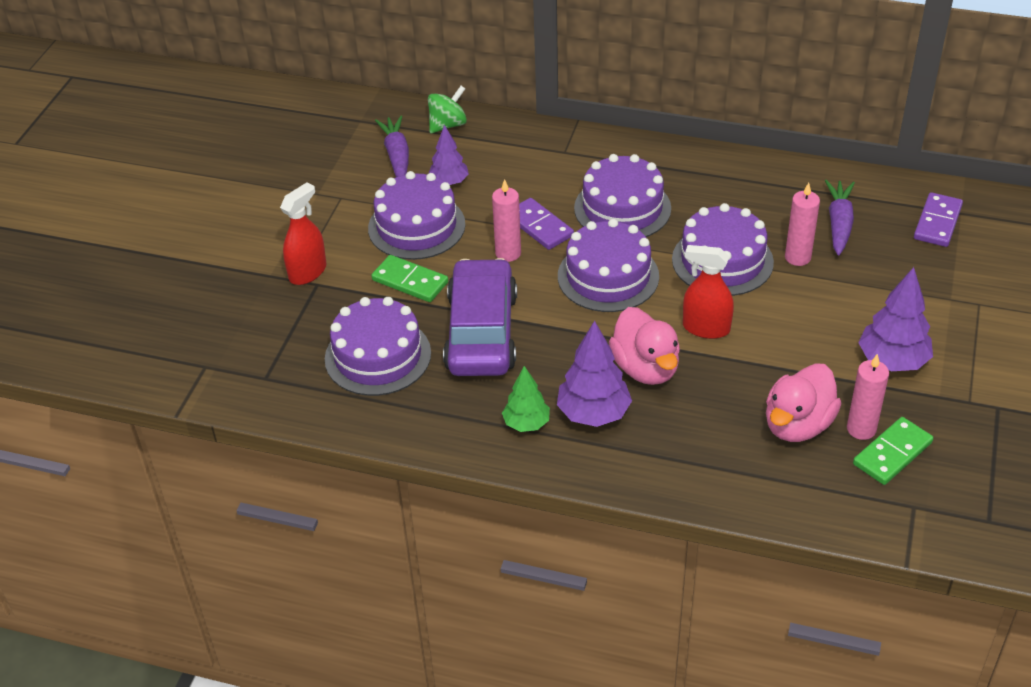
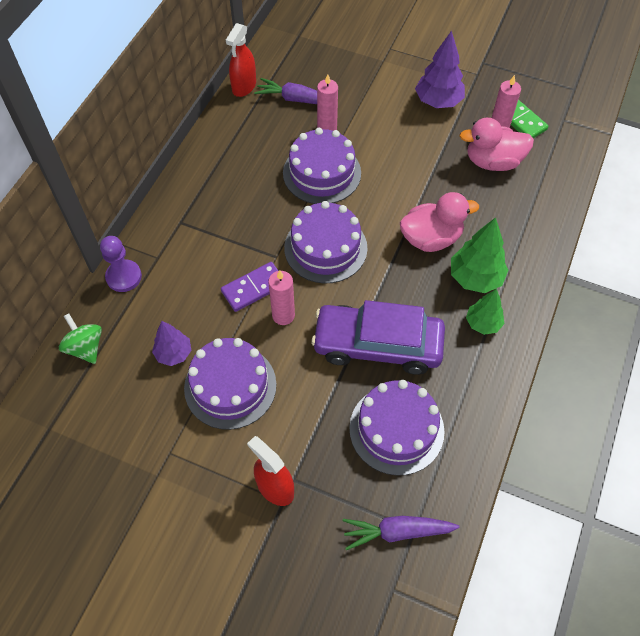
camera: 85 degrees left, 15 degrees up
green domino [371,255,448,302] -> none
purple carrot [375,115,409,177] -> purple carrot moved to [343,516,460,550]
purple tree [557,321,632,427] -> green tree [451,217,508,293]
purple cake [574,154,671,237] -> none
red spray bottle [683,245,734,339] -> red spray bottle moved to [226,23,256,97]
pink duck [766,363,841,442] -> pink duck turned 135 degrees clockwise [459,117,534,171]
purple domino [914,192,963,247] -> none
none -> purple pawn [100,236,142,292]

